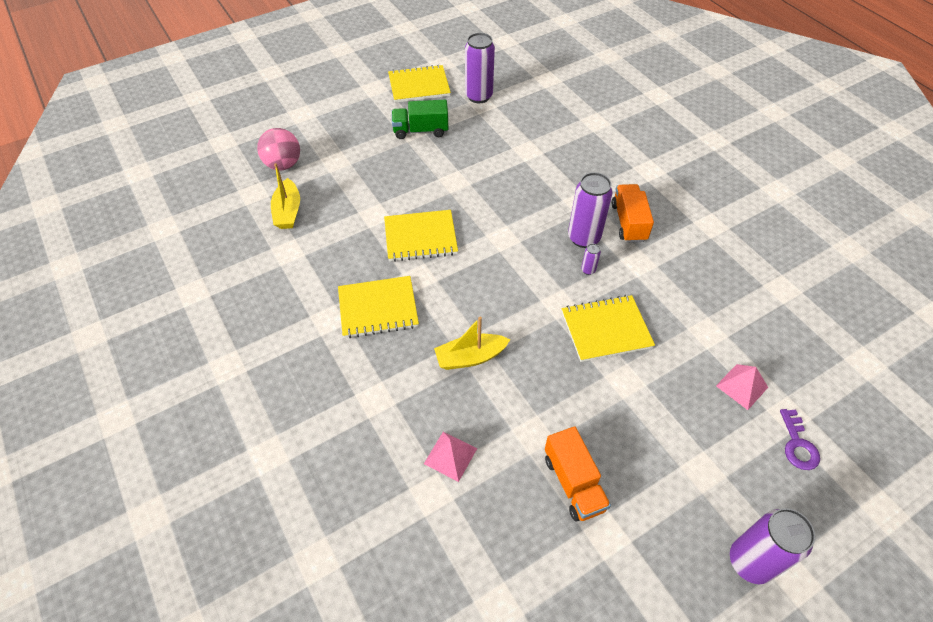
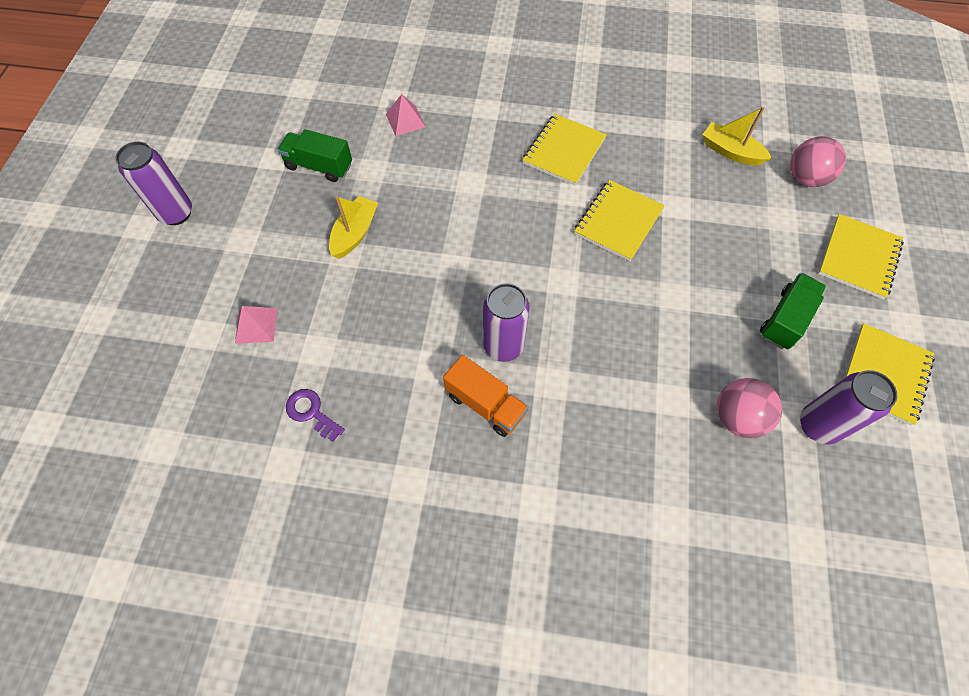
camera: 130 degrees right, 10 degrees up
yellow boat [434,317,511,370] -> yellow boat moved to [329,196,378,259]
orange truck [545,426,611,522] -> green truck [277,129,352,182]
yellow notebook [562,295,655,362] -> yellow notebook moved to [818,214,904,299]
purple can [581,244,601,275] -> none
purple key [780,409,820,470] -> purple key moved to [286,389,345,442]
none -> pink ball [717,378,782,438]

